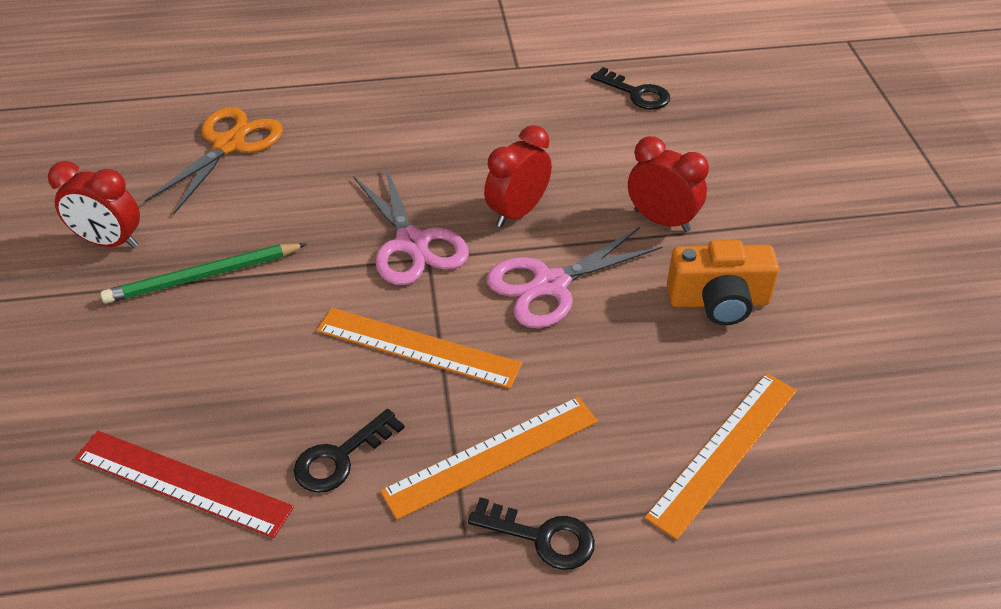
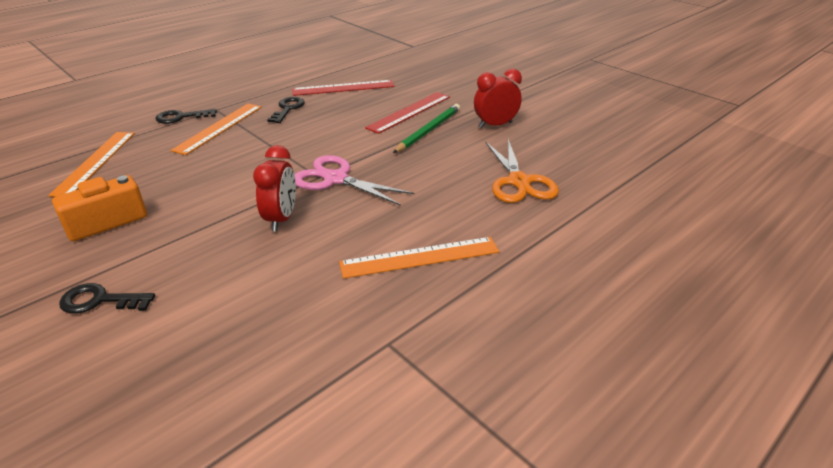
camera: 145 degrees right, 10 degrees down
orange ruler [316,308,522,389] -> orange ruler moved to [339,237,499,279]
pink scissors [486,227,663,328] -> none
black key [591,67,670,110] -> black key moved to [59,283,155,314]
red clock [628,136,709,232] -> none
none -> red ruler [365,92,450,134]

